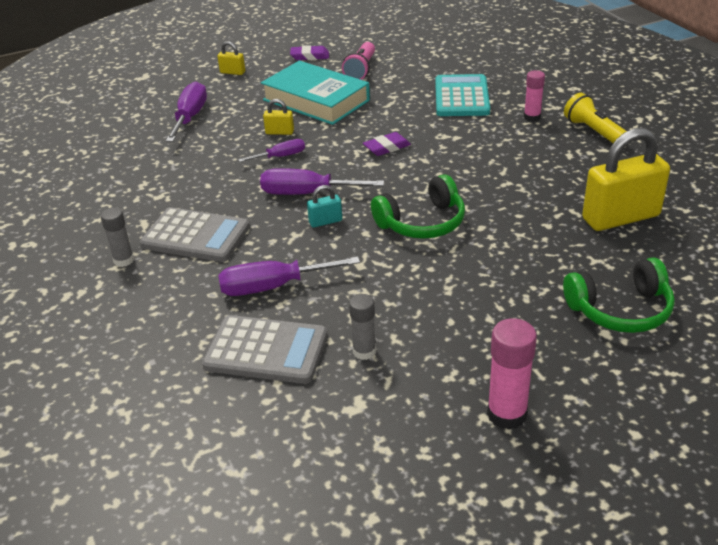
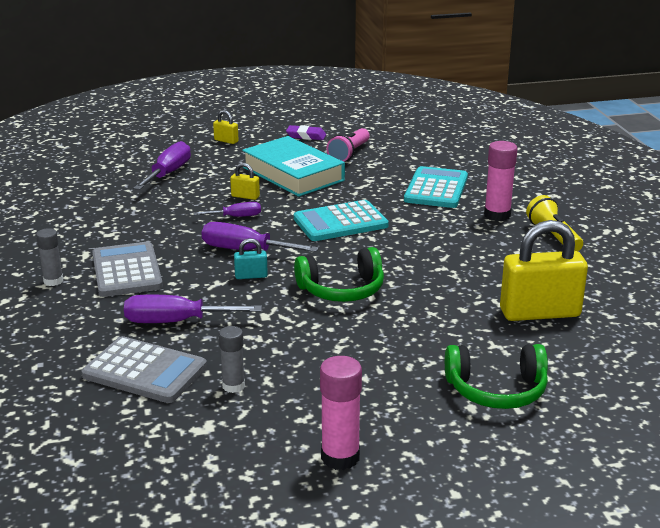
camera: 10 degrees right, 10 degrees down
grey calculator [140,207,250,262] -> grey calculator turned 135 degrees counterclockwise [92,242,163,297]
purple eraser [363,132,411,156] -> turquoise calculator [294,200,389,241]
pink glue stick [524,70,545,122] -> pink glue stick [484,141,517,221], size x1.55

